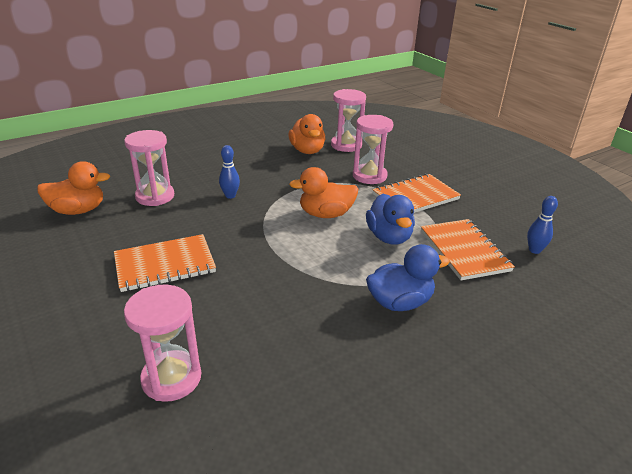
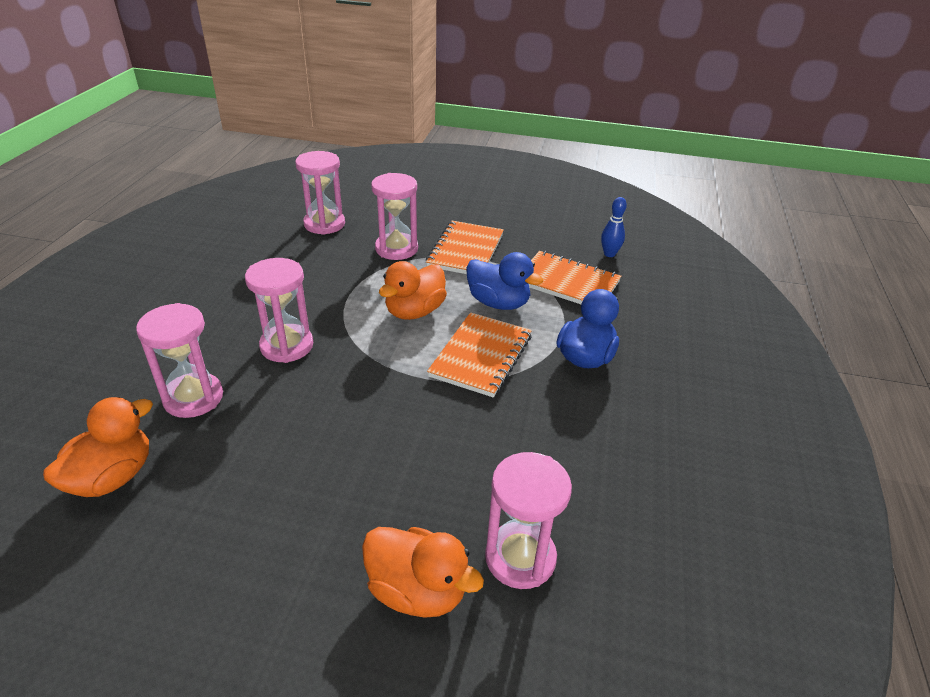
camera: 45 degrees left, 5 degrees up
orange notebook [114,234,216,292] -> orange notebook moved to [427,312,532,398]
blue bowling pin [219,145,240,199] -> pink hourglass [245,258,313,363]
orange duck [289,114,325,154] -> orange duck moved to [362,527,484,618]

